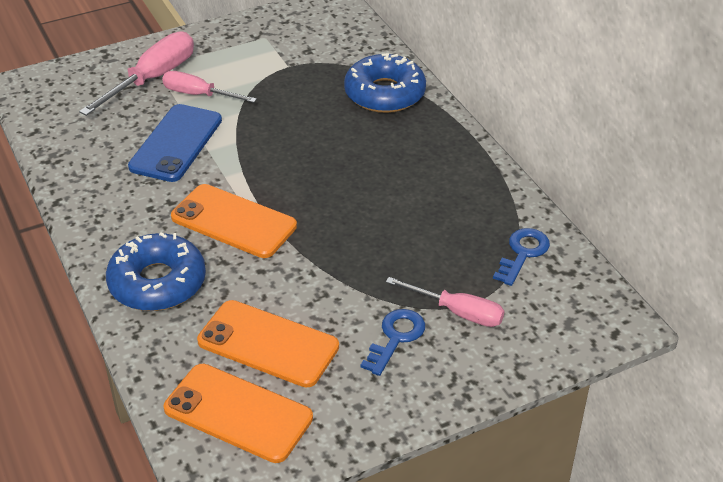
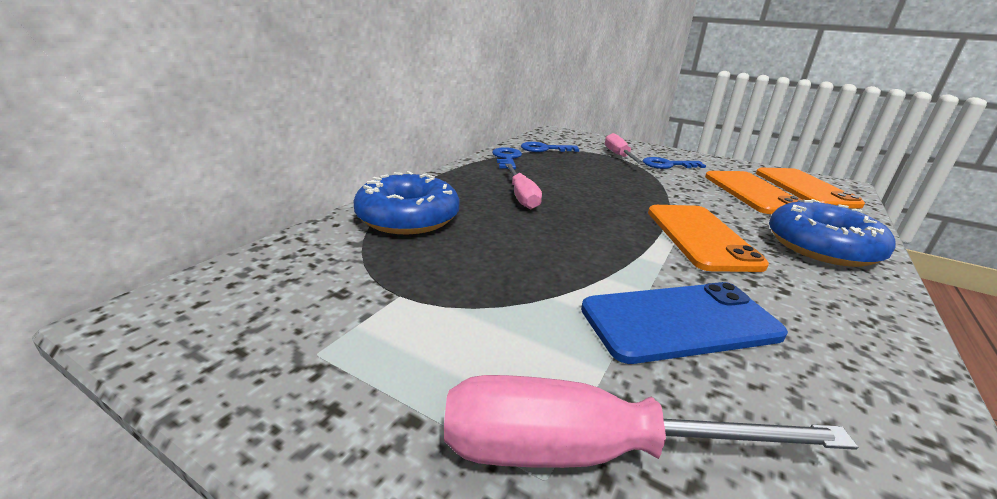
camera: 125 degrees left, 15 degrees down
pink screwdriver [162,71,257,103] -> pink screwdriver moved to [505,164,542,209]
none -> blue key [492,147,522,169]

